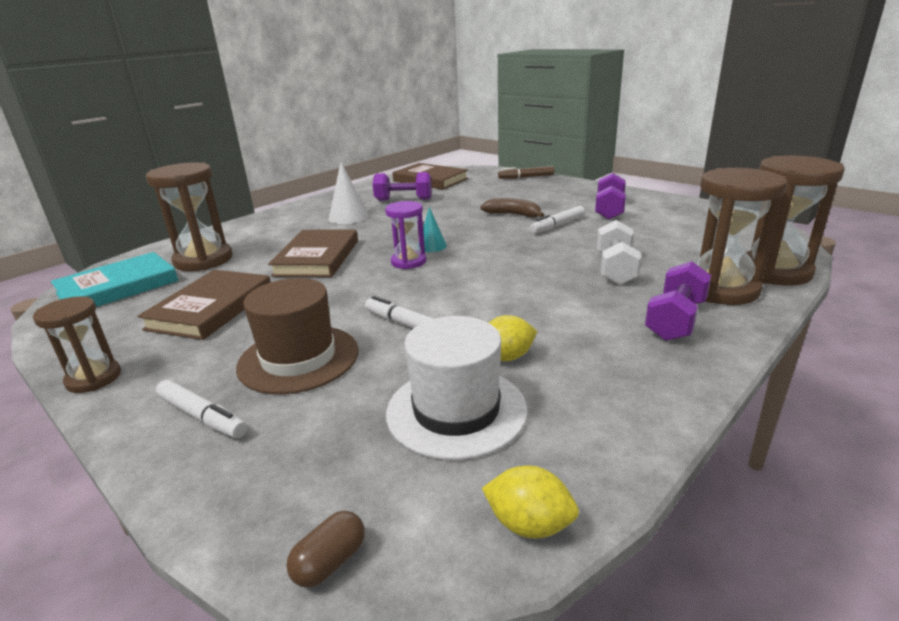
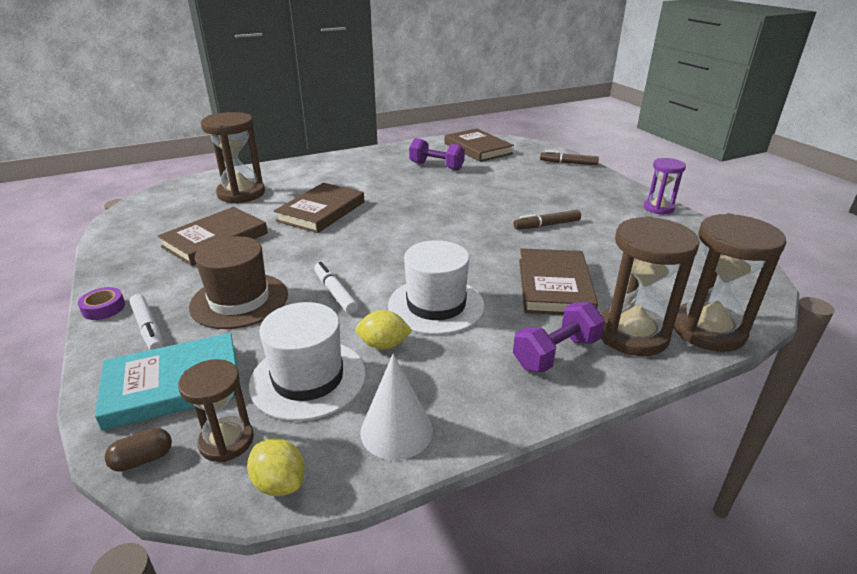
camera: 20 degrees right, 5 degrees up
brown hourglass [33,296,121,393] -> brown hourglass moved to [178,359,254,462]
turquoise book [51,252,178,307] -> turquoise book moved to [95,333,240,431]
white cone [329,162,369,224] -> white cone moved to [360,354,433,460]
purple hourglass [385,201,426,269] -> purple hourglass moved to [644,158,686,214]
turquoise cone [418,207,447,252] -> none
brown banana [480,198,544,217] -> none
white marker [530,206,585,233] -> brown marker [513,210,581,229]
purple dumbbell [595,173,626,219] -> none
white dumbbell [597,220,642,285] -> brown book [519,248,598,315]
none -> purple tape [78,287,125,320]
none -> white hat [388,240,485,335]

